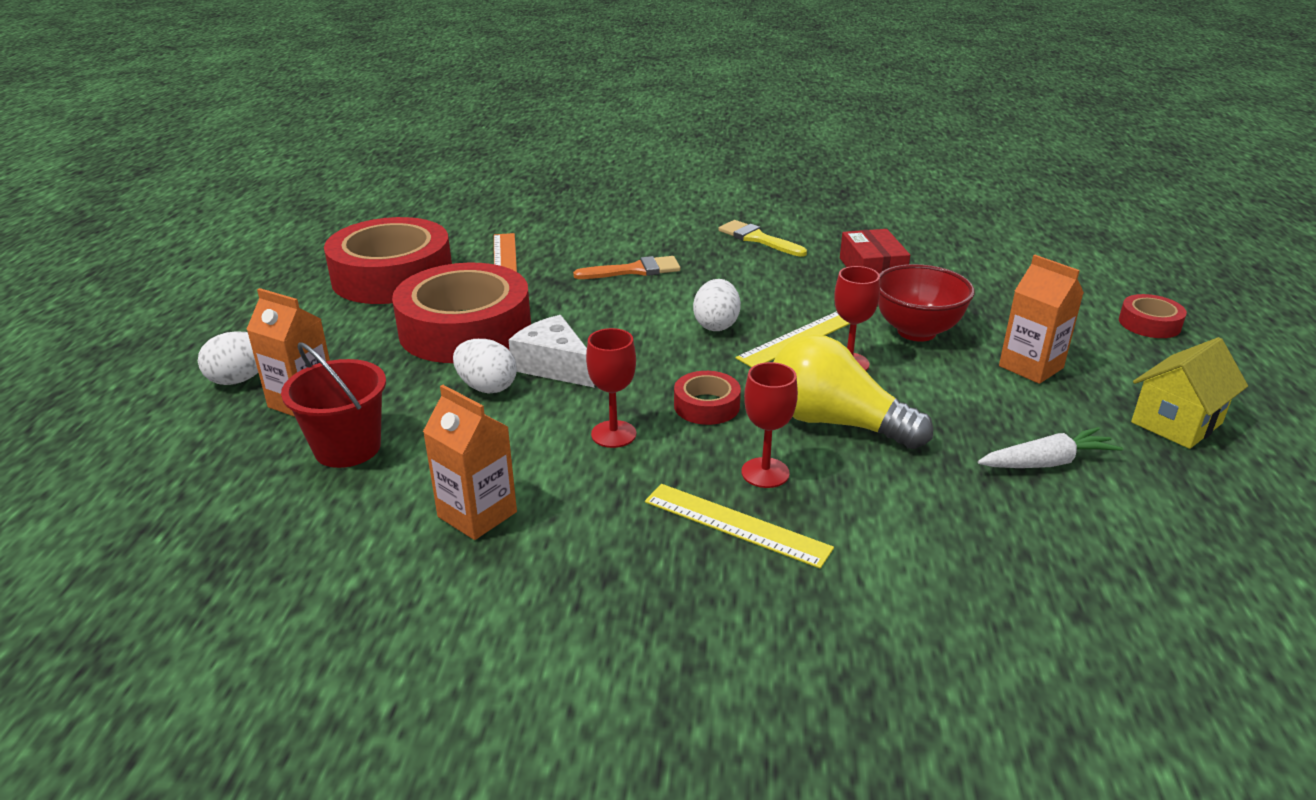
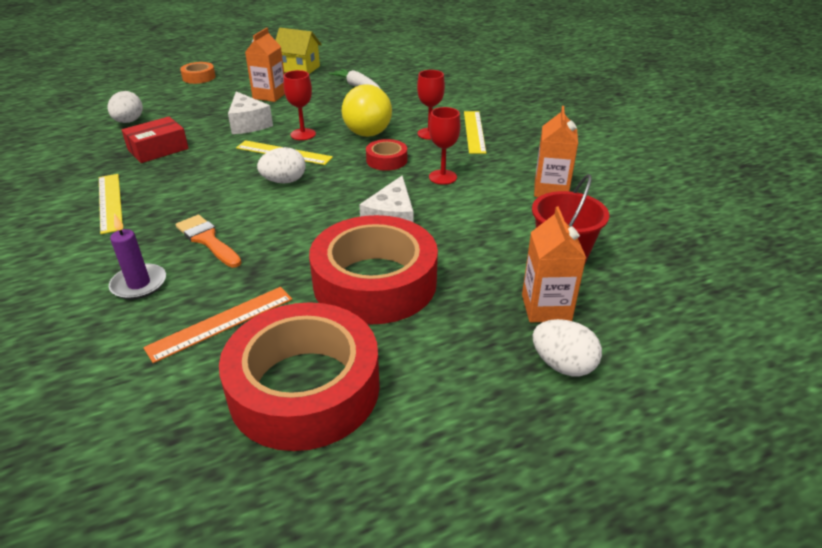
camera: 120 degrees left, 5 degrees up
white egg [453,339,517,393] -> white egg moved to [108,91,143,123]
yellow brush [719,220,807,257] -> yellow ruler [99,174,123,234]
red bowl [878,264,975,342] -> white cheese [228,91,273,134]
red tape [1119,294,1187,338] -> orange tape [180,62,216,84]
none -> purple candle [109,213,166,300]

